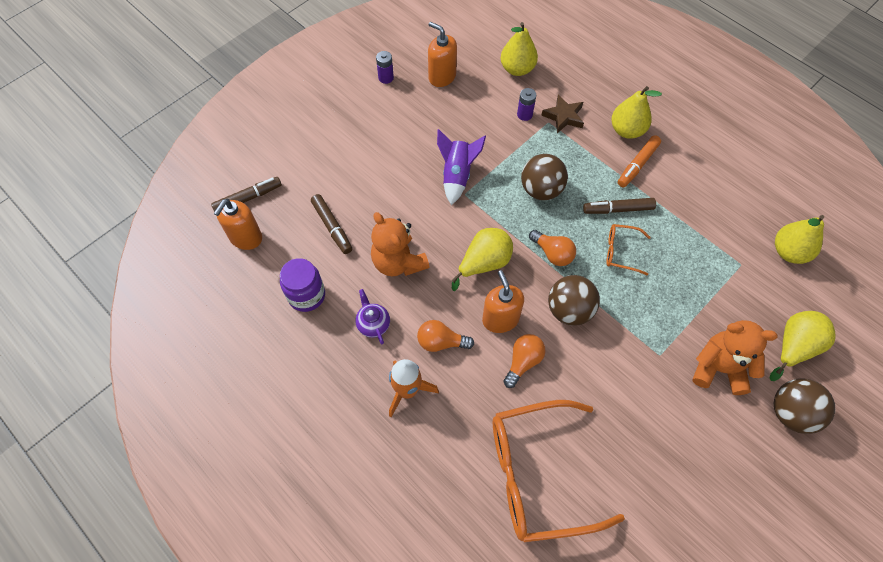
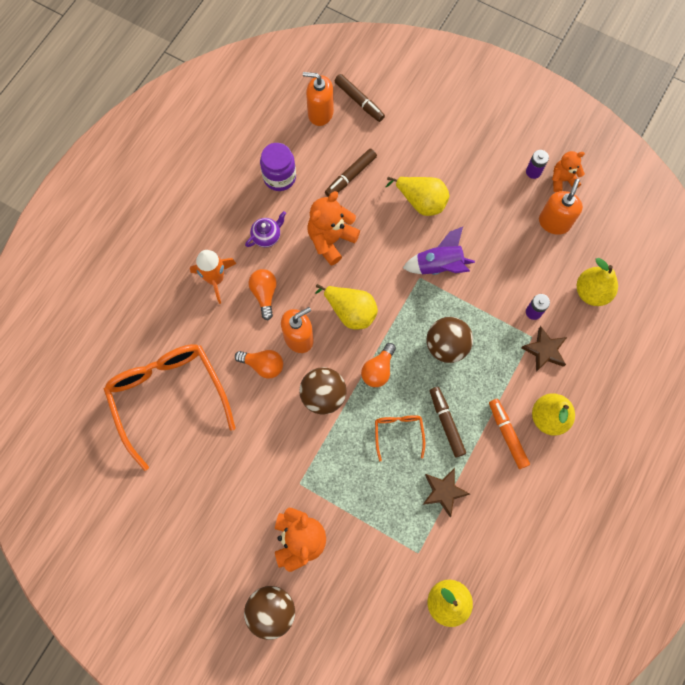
camera: 75 degrees right, 10 degrees up
orange marker [618,135,661,187] -> orange marker turned 45 degrees clockwise [489,399,530,469]
yellow pear [770,311,836,381] -> yellow pear moved to [386,177,450,216]
none -> brown star [423,468,470,517]
none -> orange teddy bear [552,151,585,192]

